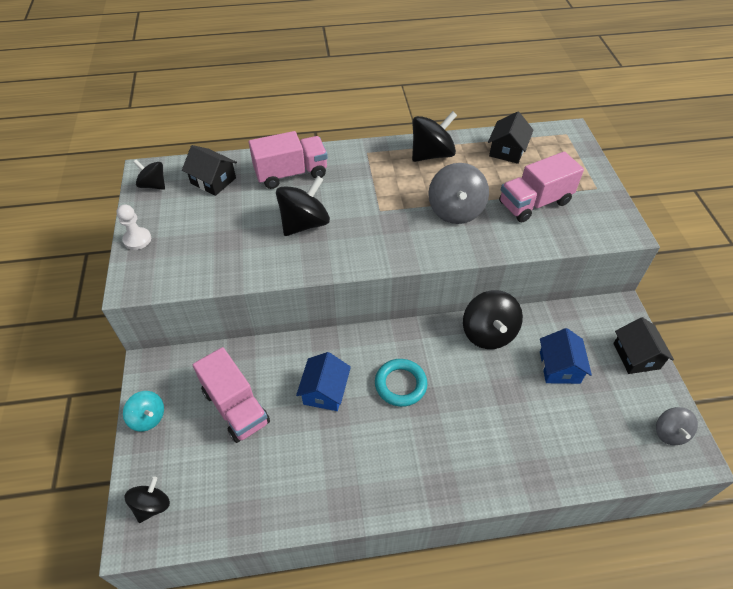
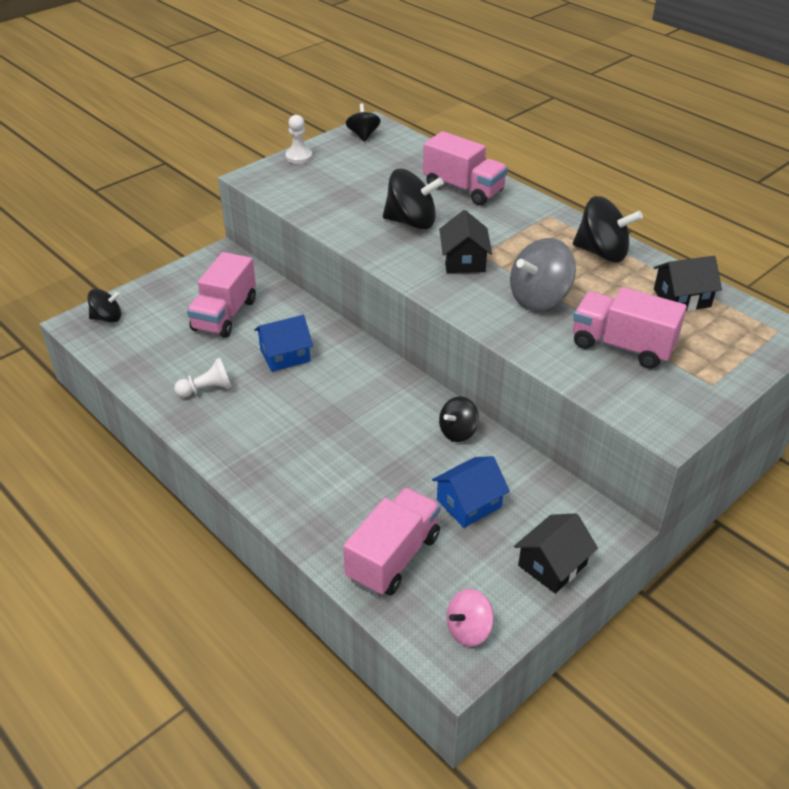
camera: 55 degrees right, 10 degrees down
turquoise spinning top [123,391,164,432] -> none
black house [182,145,237,196] -> black house moved to [439,210,492,273]
turquoise ring [375,359,428,407] -> none
black spinning top [463,290,523,349] -> black spinning top [439,396,479,442], size x0.60
grey spinning top [656,407,698,445] -> pink spinning top [446,589,494,646]
none -> white pawn [174,358,232,398]
none -> pink truck [343,488,441,596]

